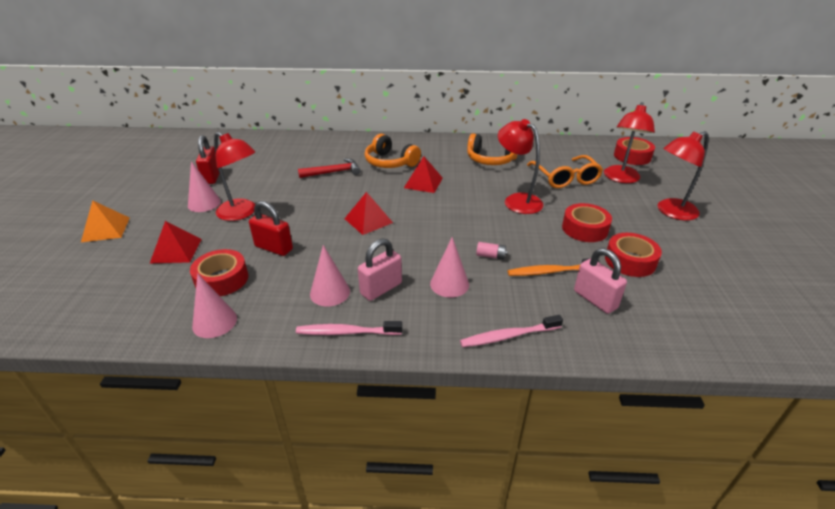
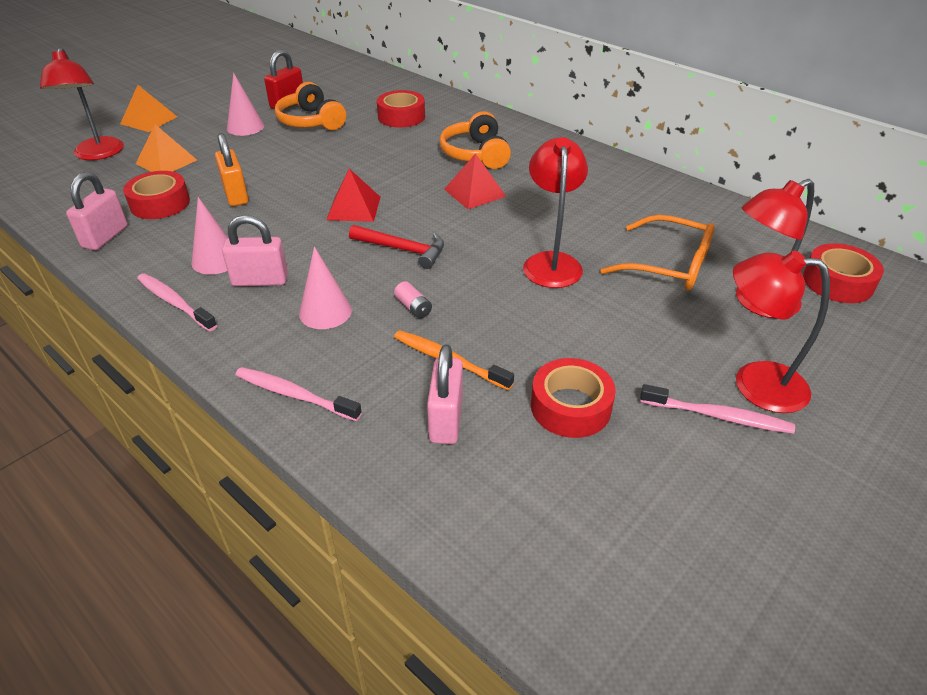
camera: 40 degrees right, 5 degrees up
red pyramid [150,221,202,263] -> orange pyramid [136,124,197,172]
pink cone [192,273,237,338] -> pink padlock [66,172,128,250]
red lamp [214,132,255,221] -> red lamp moved to [40,47,124,160]
red padlock [249,201,293,256] -> orange padlock [215,133,249,206]
red hammer [298,158,361,178] -> red hammer moved to [349,225,444,269]
orange headphones [467,133,518,165] -> orange headphones moved to [275,82,346,130]
orange glasses [527,155,603,188] -> orange glasses turned 90 degrees counterclockwise [600,215,715,291]
red tape [562,203,612,242] -> red tape moved to [377,90,425,128]
none -> pink toothbrush [640,384,795,434]

